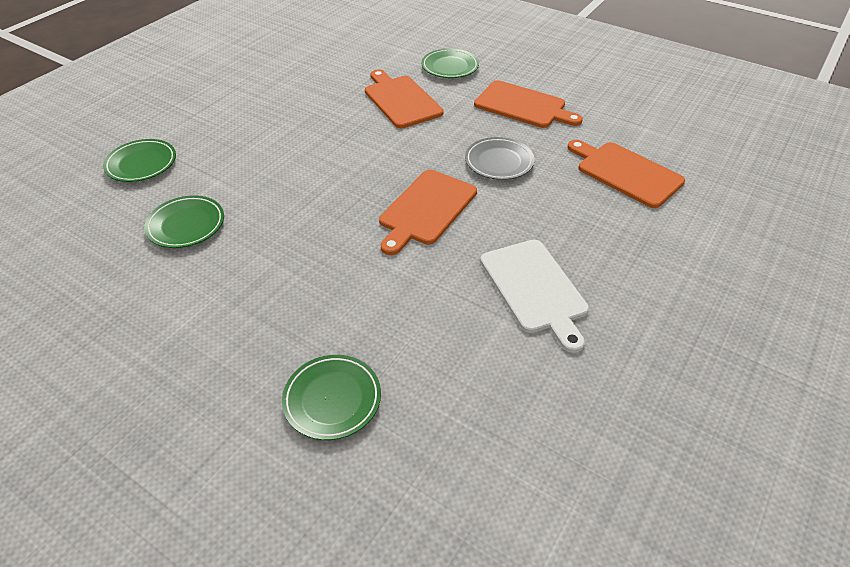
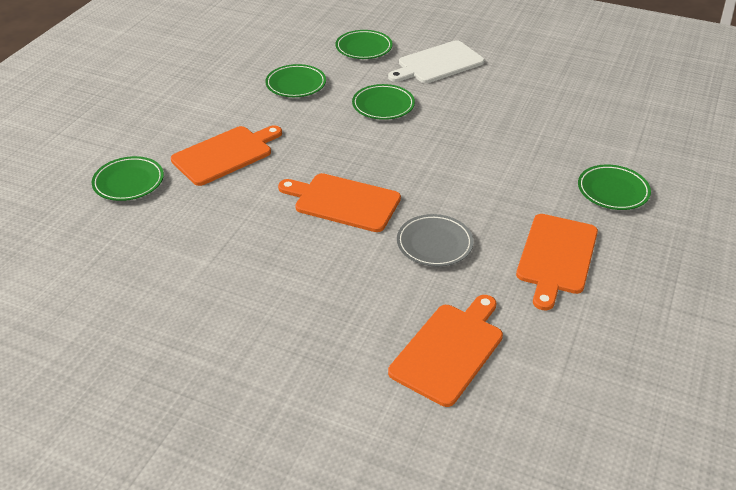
camera: 80 degrees right, 5 degrees down
orange cutting board [365,69,444,128] -> orange cutting board moved to [171,125,282,186]
white cutting board [480,239,589,353] -> white cutting board moved to [388,40,485,83]
none -> green plate [352,84,415,120]

